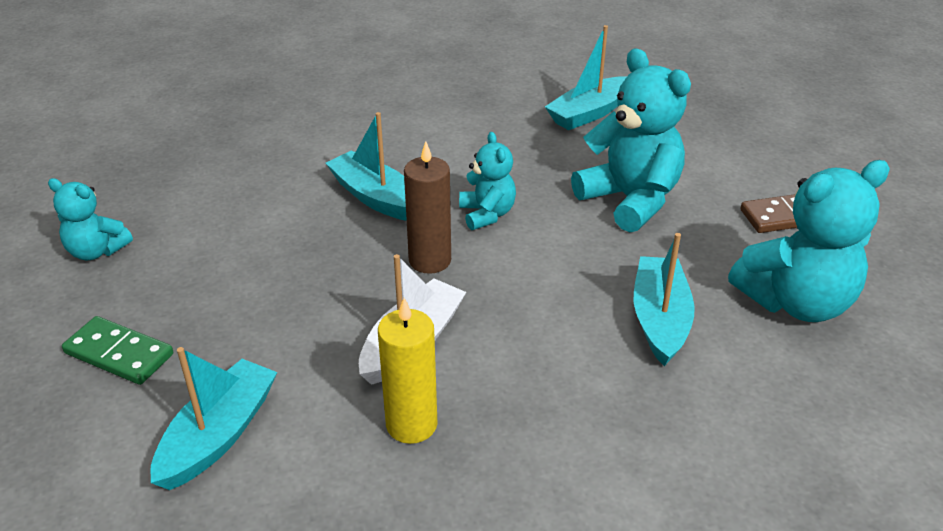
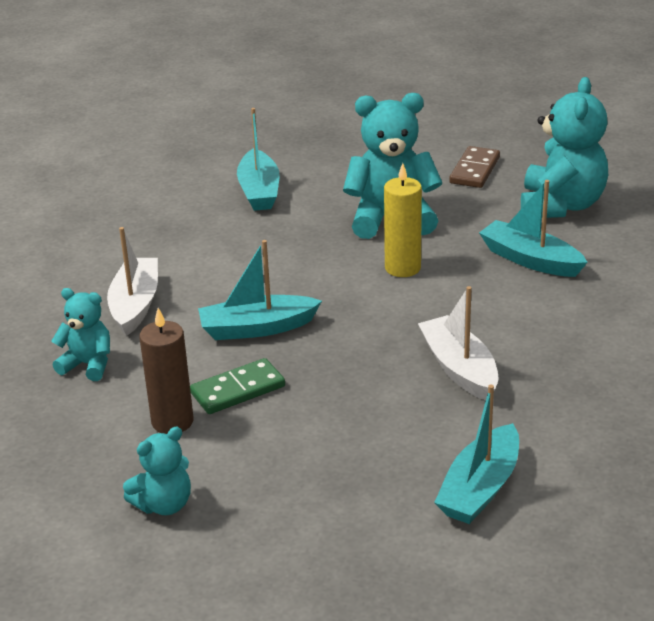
camera: 55 degrees left, 5 degrees down
green domino [62,316,173,385] -> green domino moved to [190,358,285,414]
turquoise boat [150,347,277,490] -> turquoise boat turned 120 degrees counterclockwise [434,385,519,524]
yellow candle [378,298,438,444] -> yellow candle moved to [384,163,422,277]
brown candle [404,141,451,274] -> brown candle moved to [139,308,193,434]
turquoise teddy bear [459,132,516,230] -> turquoise teddy bear moved to [51,288,110,381]
none -> white boat [107,227,158,336]

